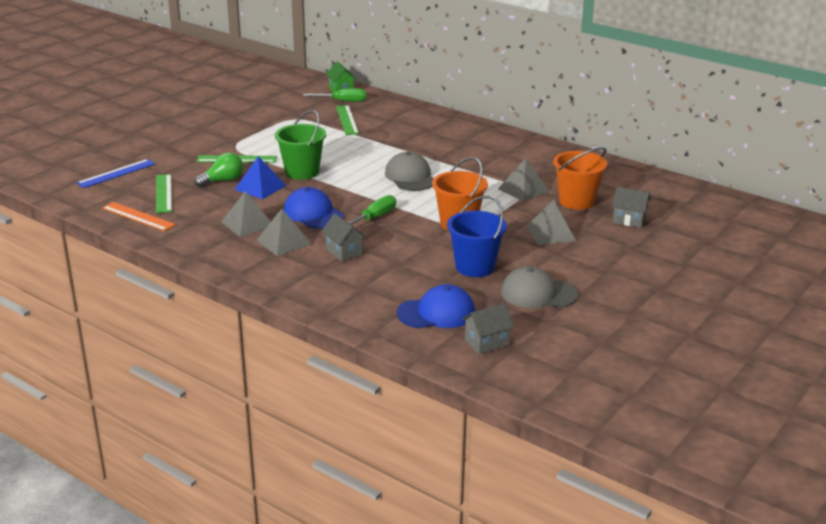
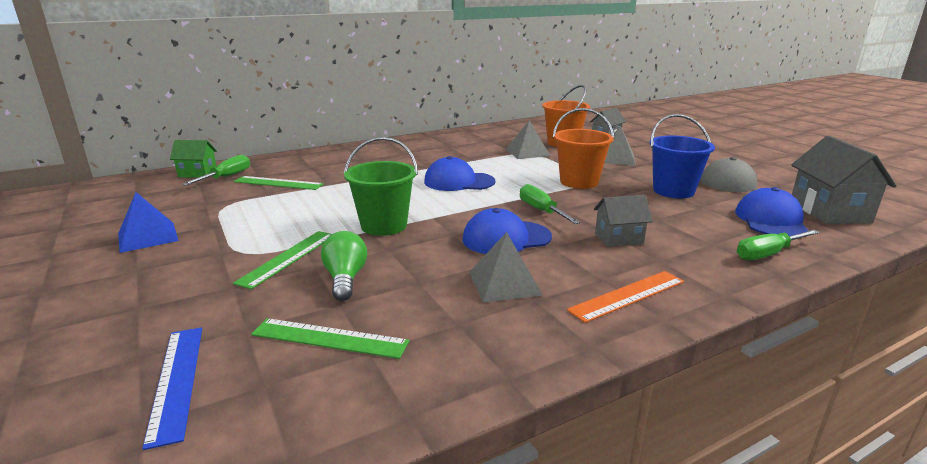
camera: 65 degrees left, 5 degrees down
orange ruler [102,202,176,231] -> orange ruler moved to [567,271,684,323]
blue pyramid [235,156,286,199] -> blue pyramid moved to [118,192,179,253]
grey pyramid [256,209,311,256] -> none
grey cap [385,152,434,191] -> blue cap [424,156,495,191]
grey house [462,303,514,354] -> grey house [791,136,897,224], size x1.70
none -> green screwdriver [737,230,820,260]

